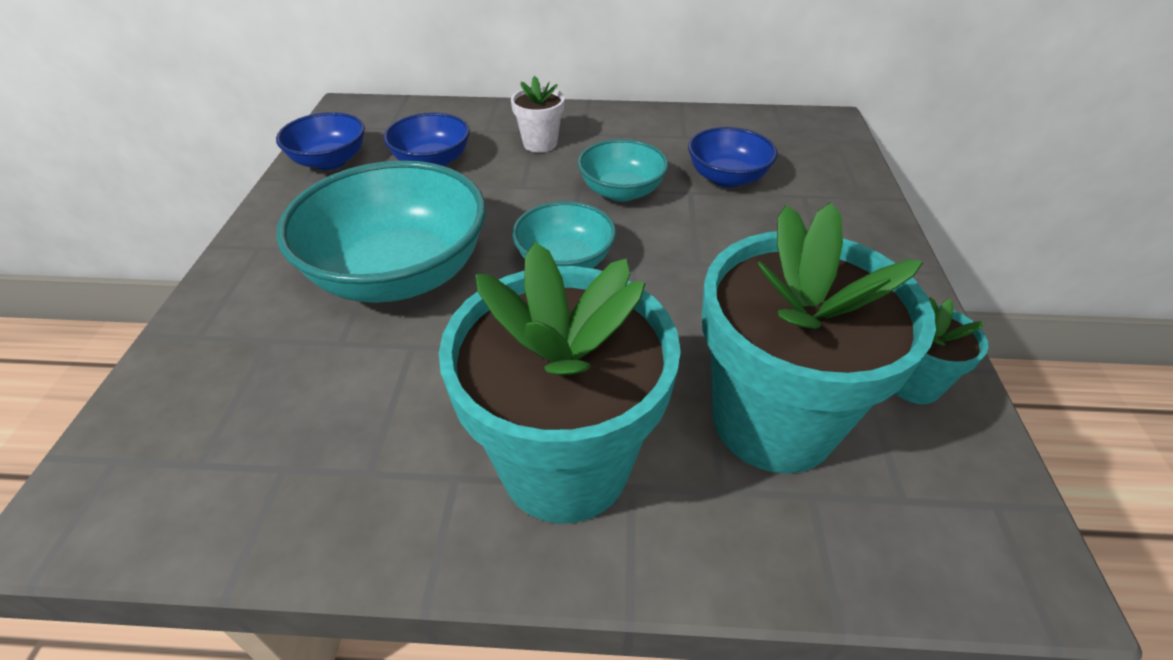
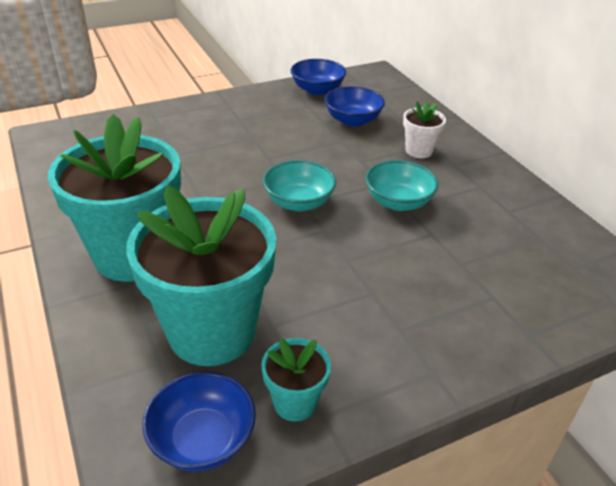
camera: 60 degrees right, 5 degrees down
turquoise bowl [276,160,486,303] -> none
blue bowl [688,127,778,188] -> blue bowl moved to [142,371,256,472]

